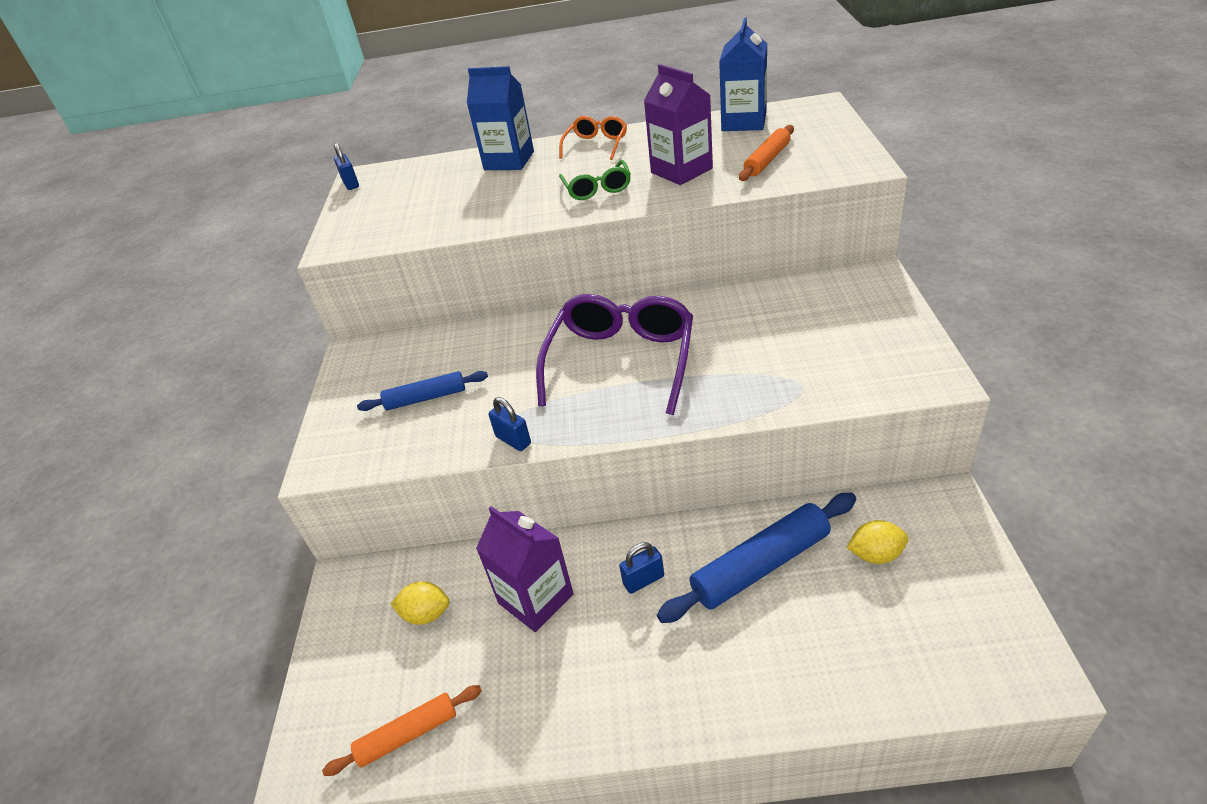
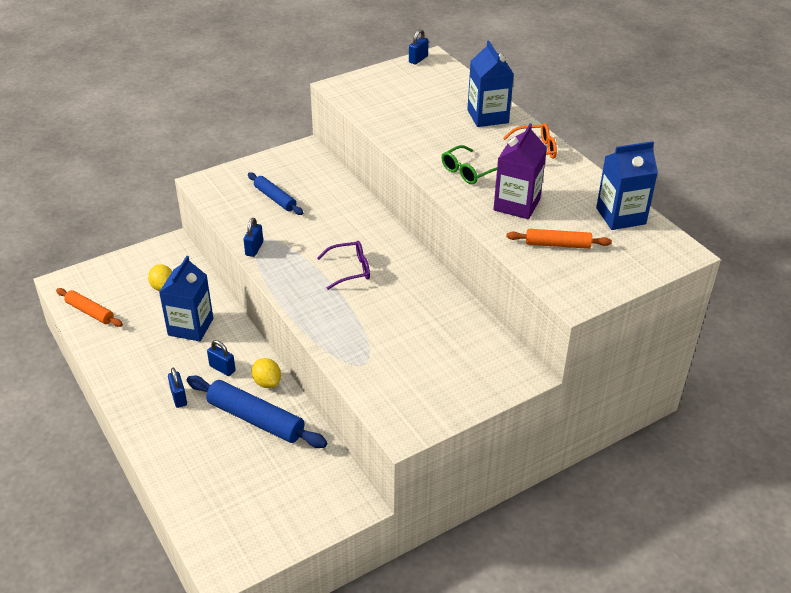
camera: 55 degrees right, 0 degrees up
purple carton [476,506,574,632] -> blue carton [159,256,213,341]
purple glasses [536,294,693,415] -> purple glasses [317,241,370,290], size x0.52
yellow lemon [846,520,908,564] -> yellow lemon moved to [252,358,281,388]
none -> blue padlock [168,368,187,408]

